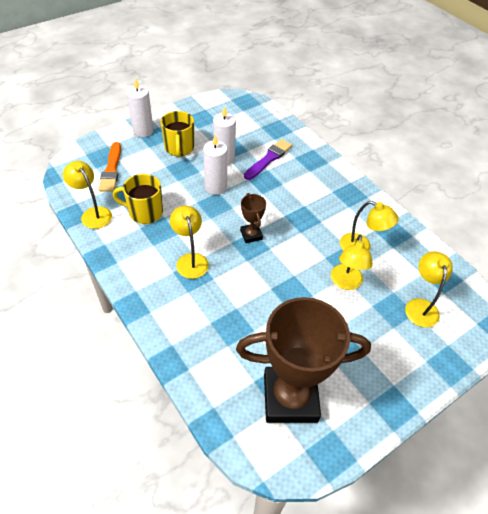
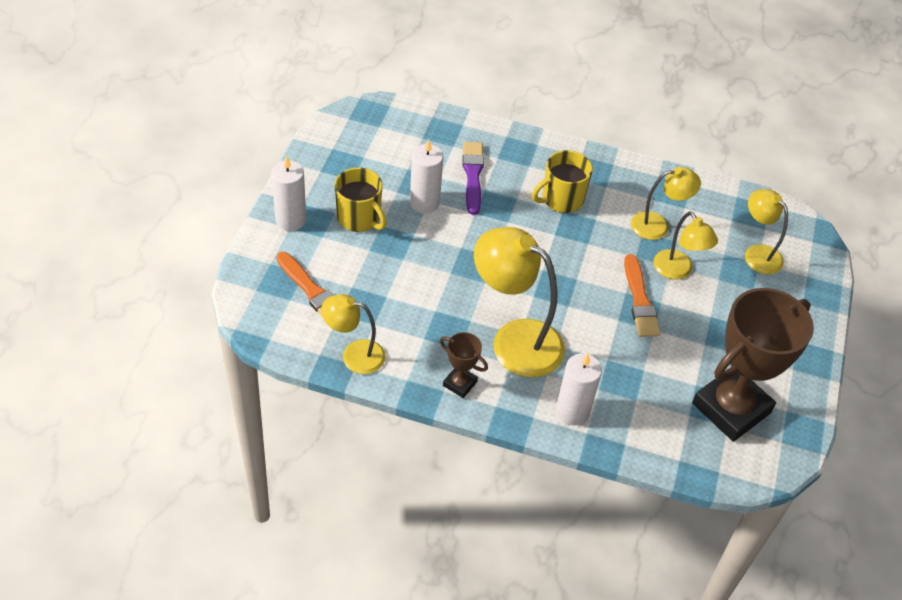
camera: 40 degrees left, 0 degrees up
yellow mug [113,174,163,224] -> yellow mug moved to [532,150,593,213]
yellow lamp [170,206,209,279] -> yellow lamp [474,227,565,377], size x1.71
white candle [203,135,228,195] -> white candle moved to [556,353,602,425]
brown trophy [240,193,266,243] -> brown trophy moved to [440,332,488,398]
none -> orange brush [624,254,661,337]

